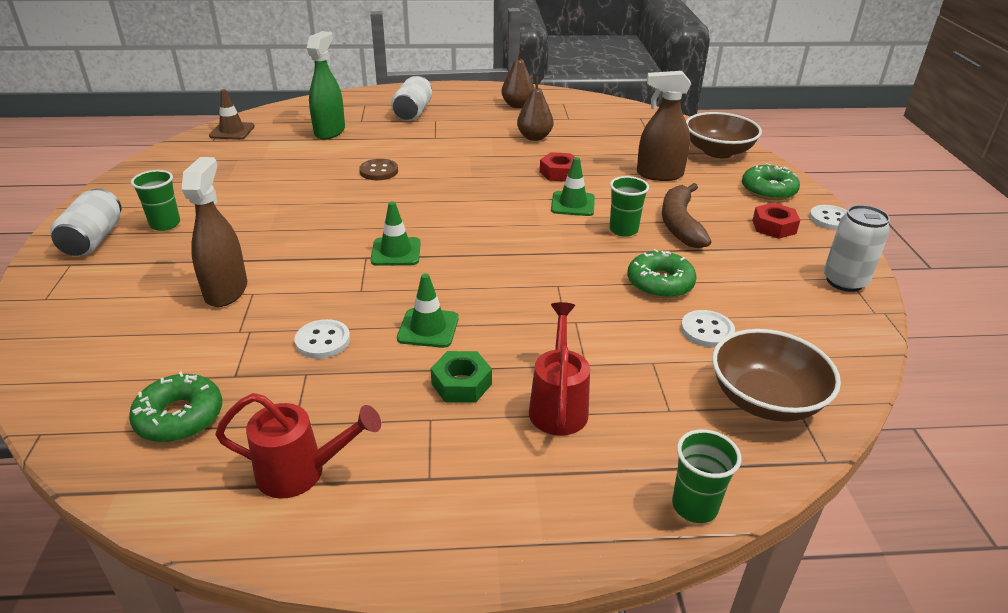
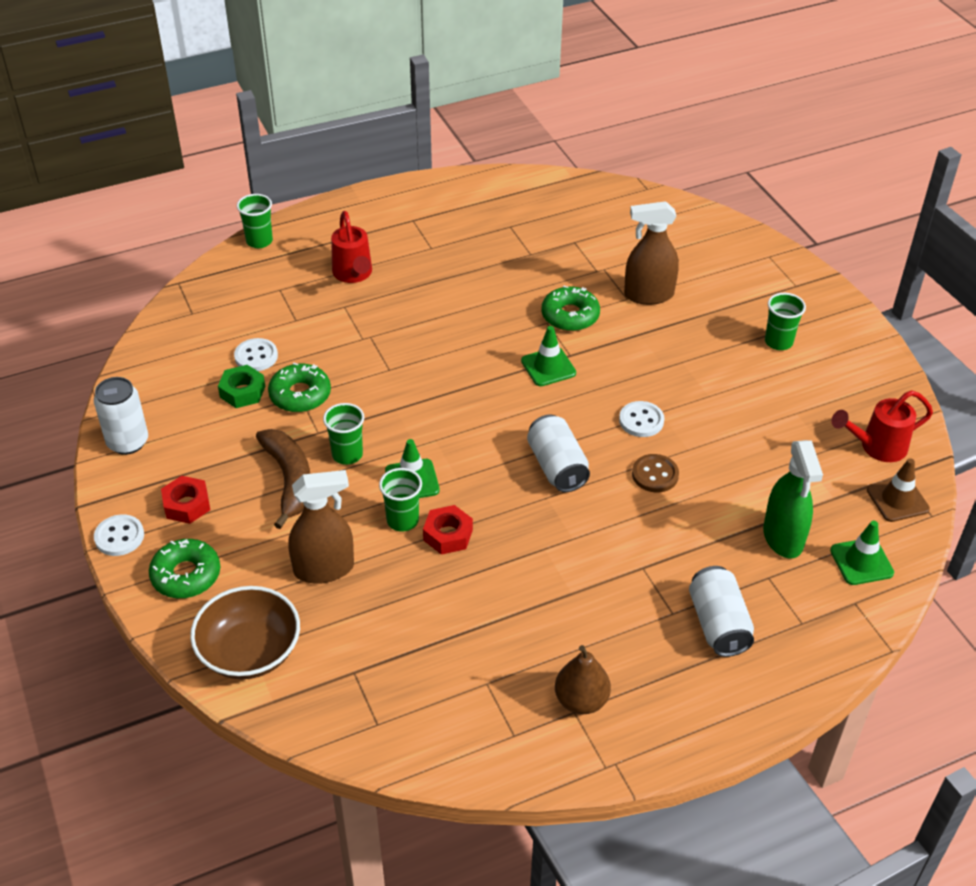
camera: 160 degrees right, 10 degrees up
white can [50,188,121,256] -> white can moved to [527,414,590,492]
green donut [129,371,222,442] -> green donut moved to [542,286,600,331]
brown spray bottle [182,157,247,307] -> brown spray bottle turned 105 degrees clockwise [624,201,679,305]
red watering can [215,393,381,499] -> red watering can moved to [831,390,933,462]
white button [295,319,350,359] -> white button moved to [619,401,664,437]
green traffic cone [397,273,459,348] -> green traffic cone moved to [830,521,894,585]
green nut [431,351,492,403] -> green nut moved to [218,365,265,408]
brown pear [517,76,554,141] -> none
brown bowl [712,329,841,422] -> none
none -> green cup [379,468,422,532]

